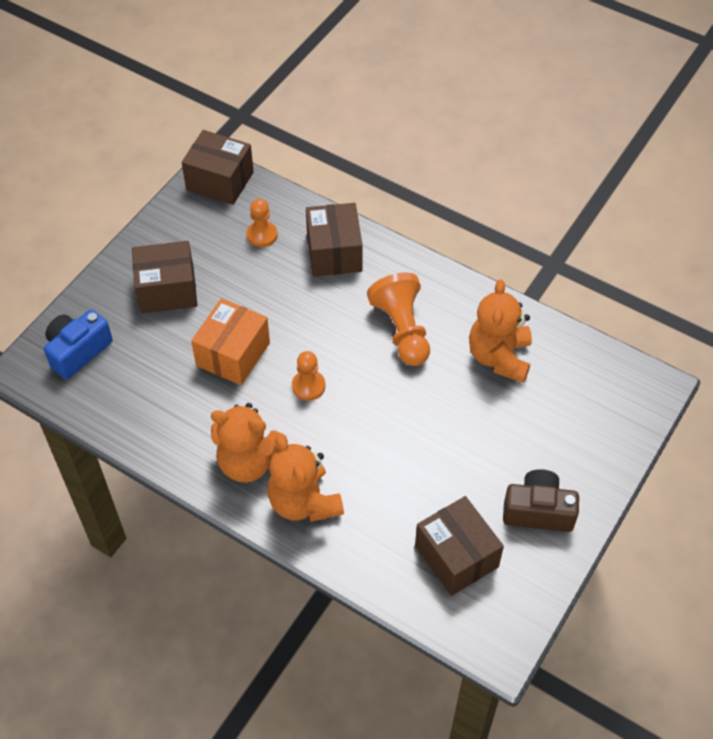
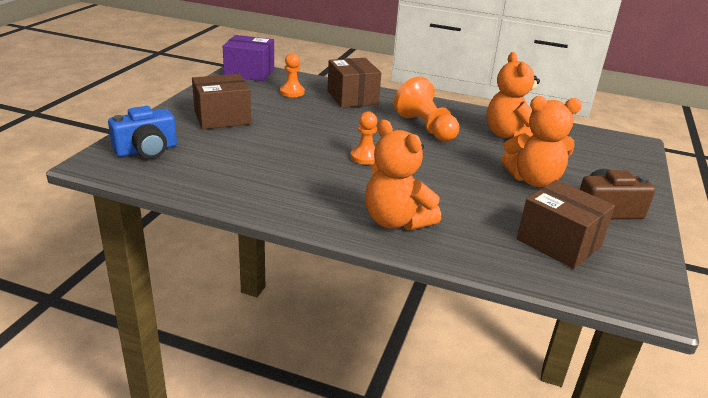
camera: 15 degrees left, 25 degrees down
blue camera [44,310,113,379] -> blue camera turned 150 degrees counterclockwise [108,106,177,159]
brown box [182,130,254,205] -> purple box [223,35,274,81]
orange box [191,298,270,385] -> none
orange teddy bear [211,403,288,483] -> orange teddy bear moved to [501,96,582,187]

